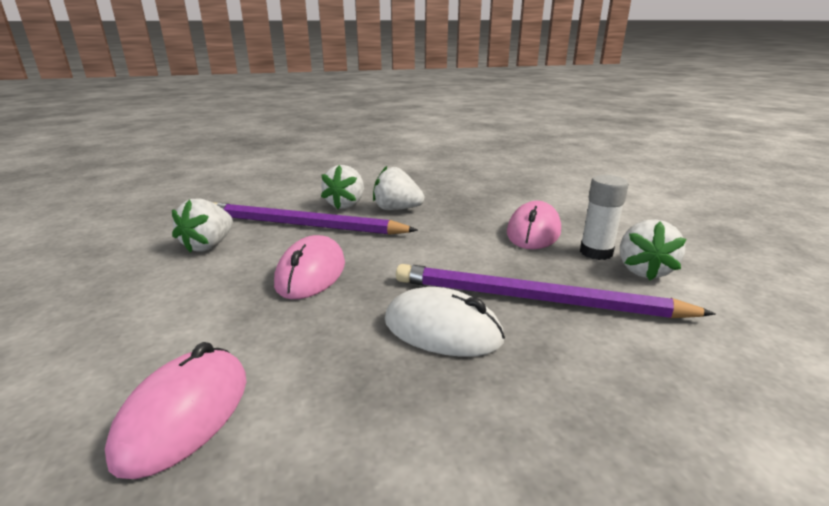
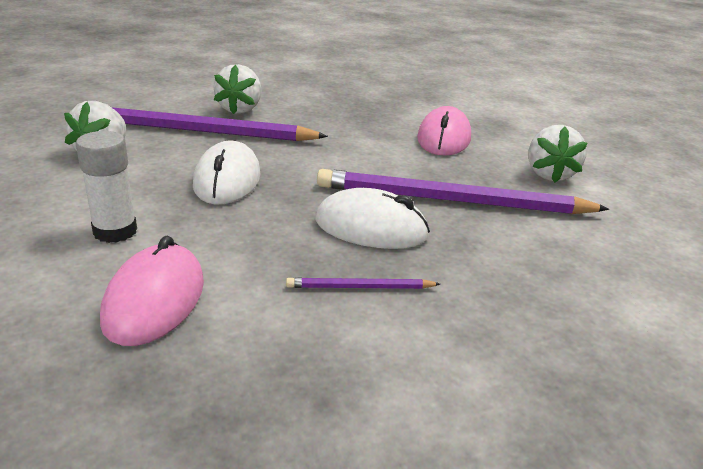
camera: 10 degrees left, 5 degrees up
pink mouse [274,235,345,299] -> white mouse [193,141,260,204]
white strawberry [373,166,425,210] -> none
white glue stick [580,175,629,260] -> white glue stick moved to [76,131,137,243]
none -> purple pencil [286,277,440,289]

